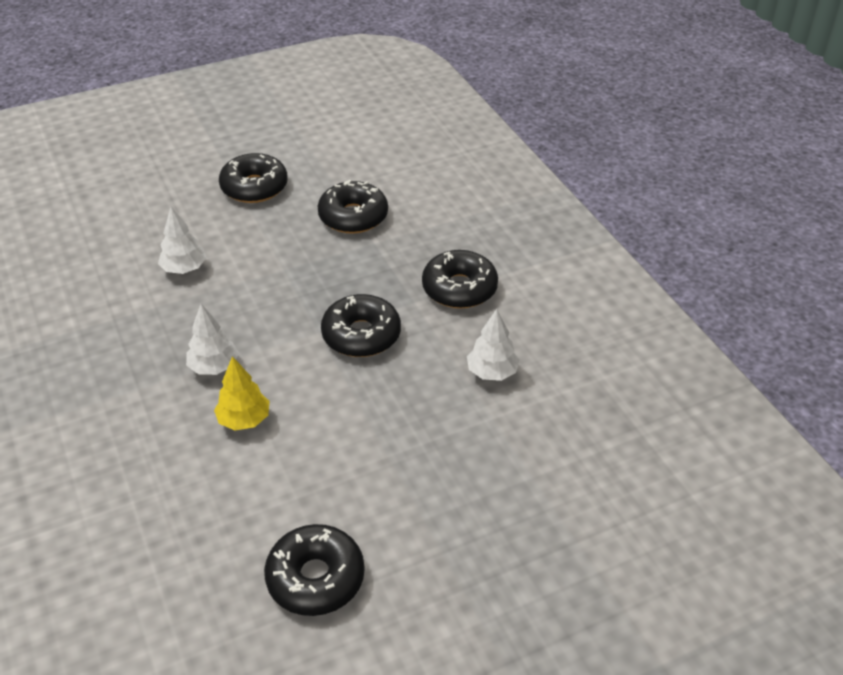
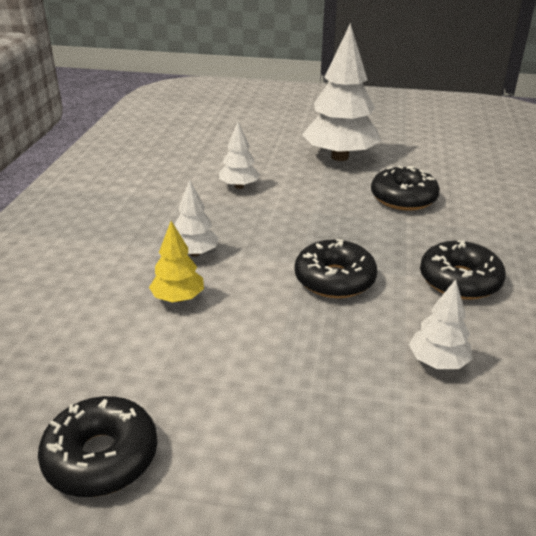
camera: 35 degrees right, 10 degrees down
black donut [219,153,288,203] -> white tree [302,23,381,161]

